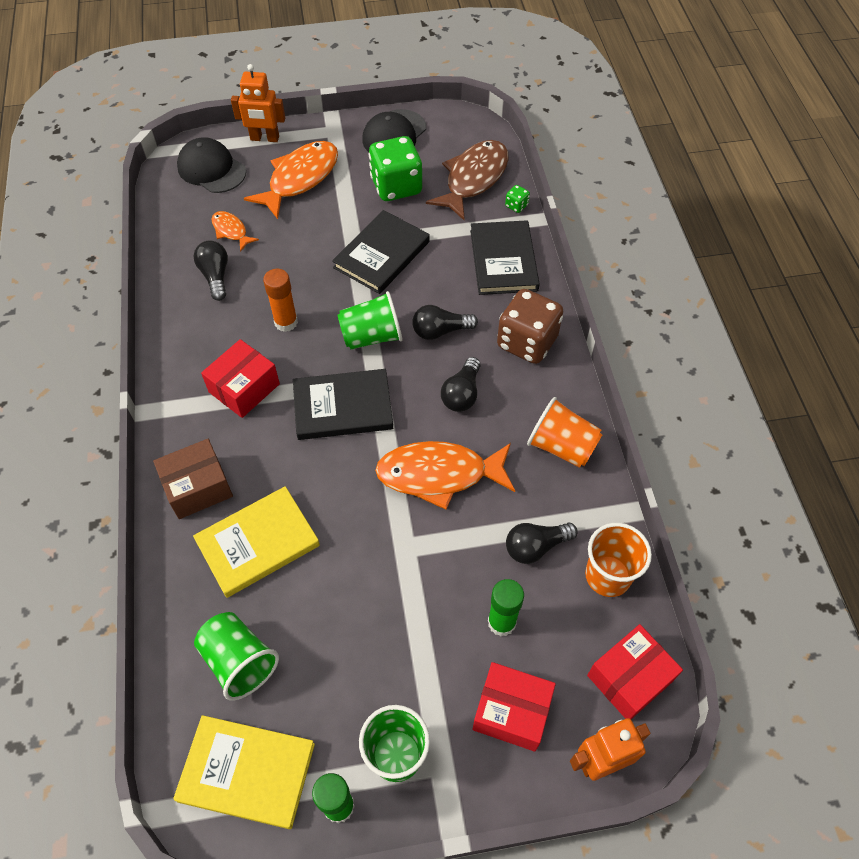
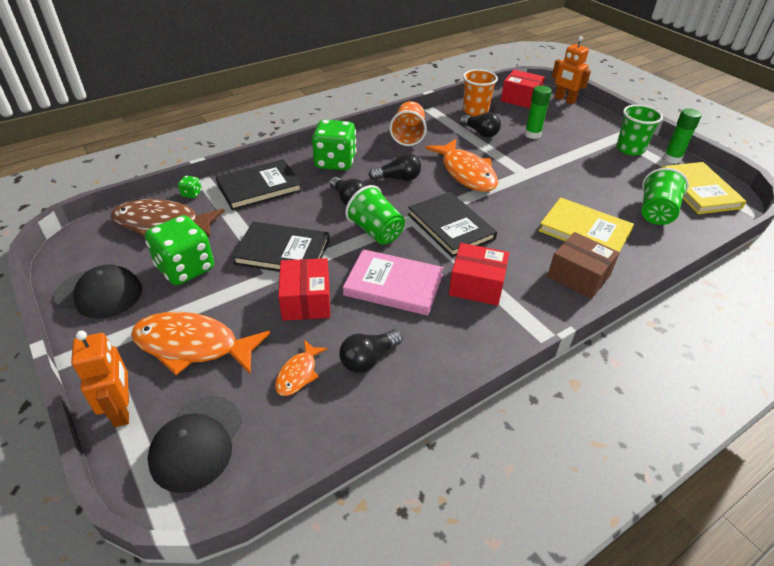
camera: 115 degrees left, 15 degrees down
orange glue stick [263,269,298,332] -> pink book [343,249,444,316]
red box [472,662,556,752] -> red box moved to [278,258,330,321]
brown dice [497,289,563,364] -> green dice [312,120,357,171]

